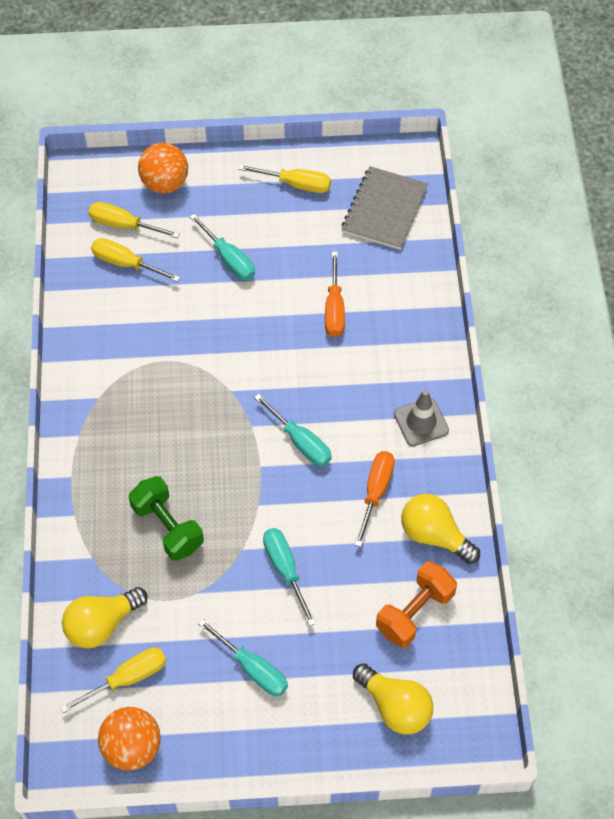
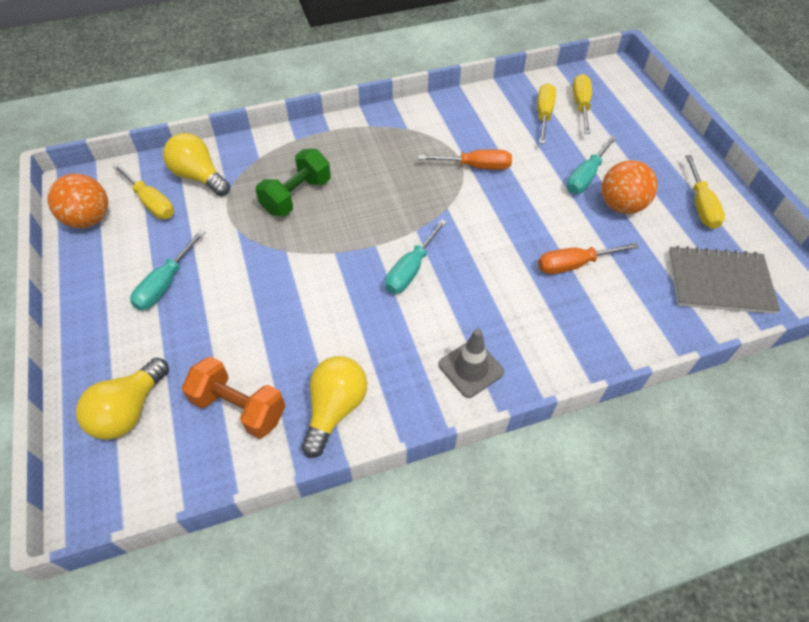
camera: 75 degrees right, 5 degrees down
orange ball [138,143,188,194] -> orange ball moved to [601,160,658,214]
turquoise screwdriver [263,528,316,626] -> none
orange screwdriver [354,451,395,547] -> orange screwdriver moved to [418,149,512,170]

